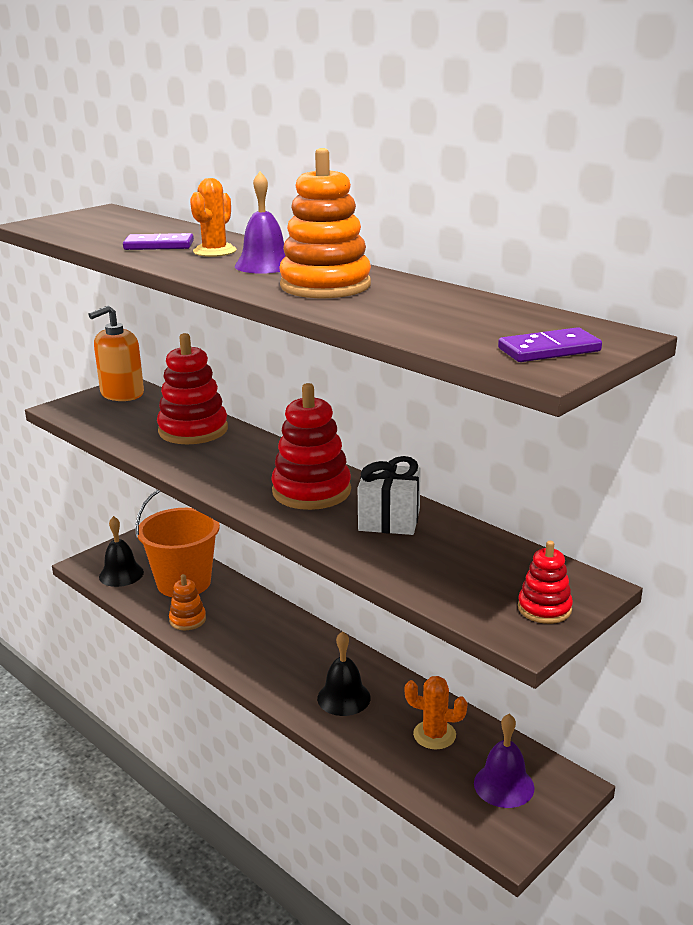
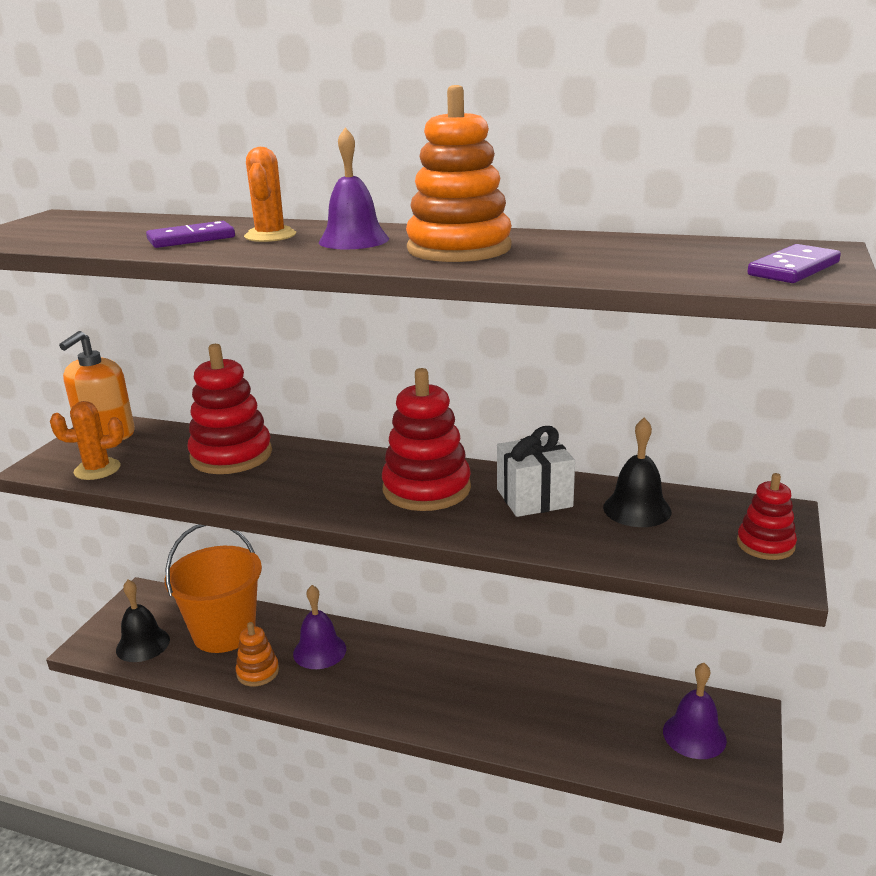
camera: 25 degrees left, 0 degrees up
black bell [317,631,371,716] -> black bell moved to [603,417,671,527]
orange cactus [405,676,467,749] -> orange cactus moved to [50,401,124,480]
none -> purple bell [293,585,346,669]

